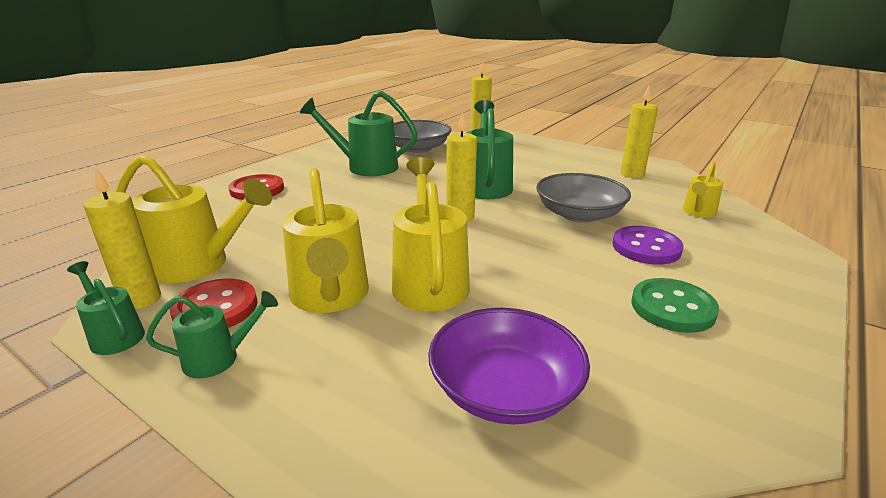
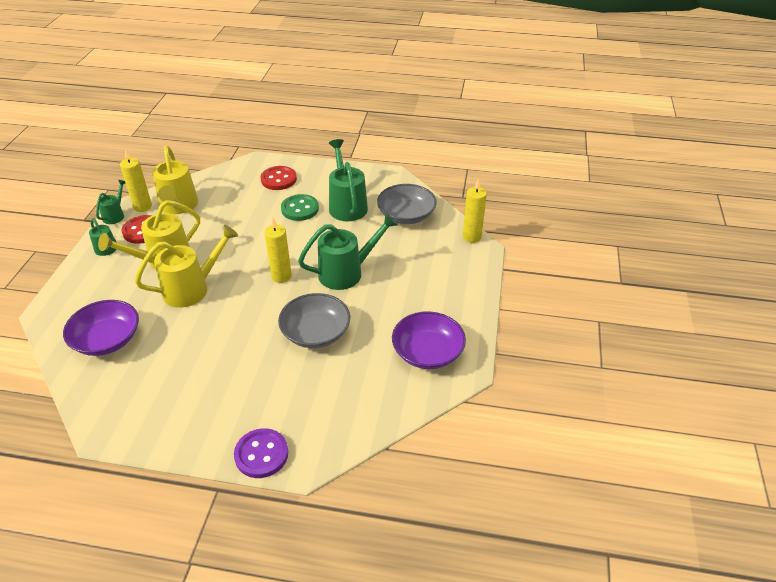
camera: 65 degrees right, 15 degrees up
purple button [612,226,684,265] -> purple button moved to [234,428,288,478]
yellow candle [620,86,658,178] -> purple bowl [392,311,466,369]
green button [631,278,719,333] -> green button moved to [281,194,319,221]
yellow watering can [682,161,723,218] -> none

